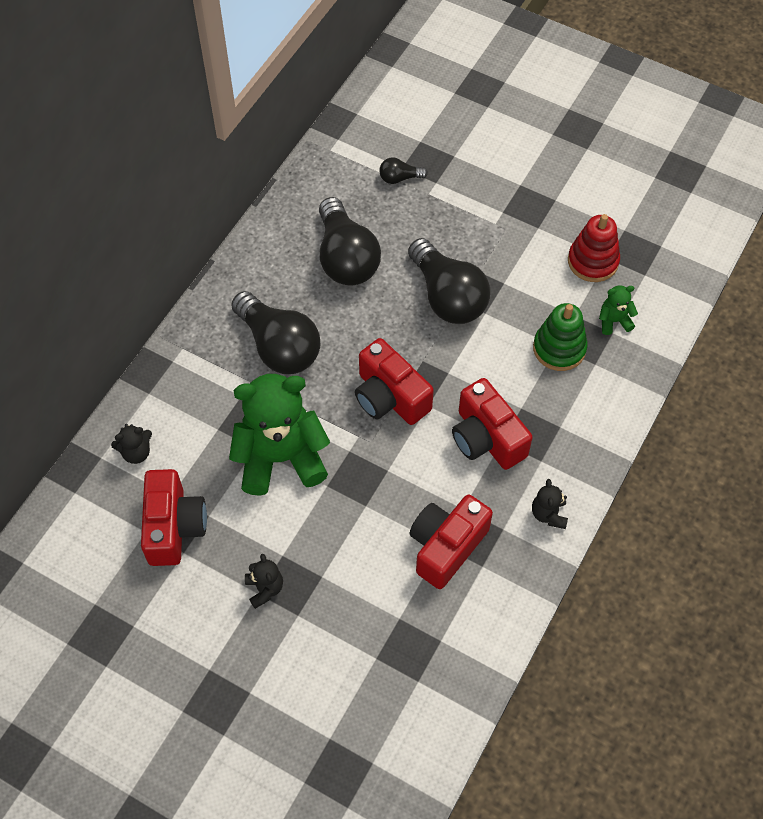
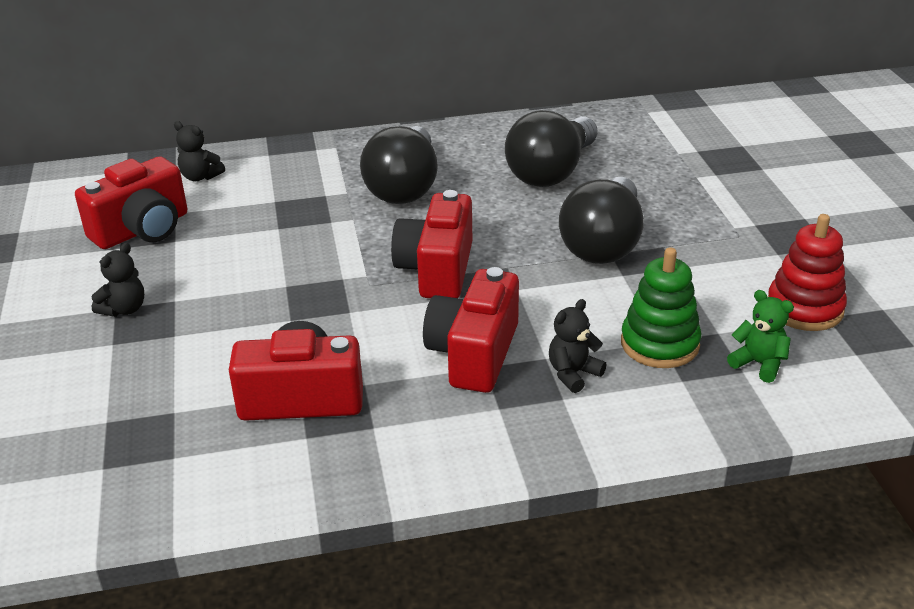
camera: 50 degrees right, 25 degrees down
green teddy bear [229,374,330,496] -> none
black light bulb [379,157,428,184] -> none
black teddy bear [532,479,568,529] -> black teddy bear moved to [549,299,607,393]

